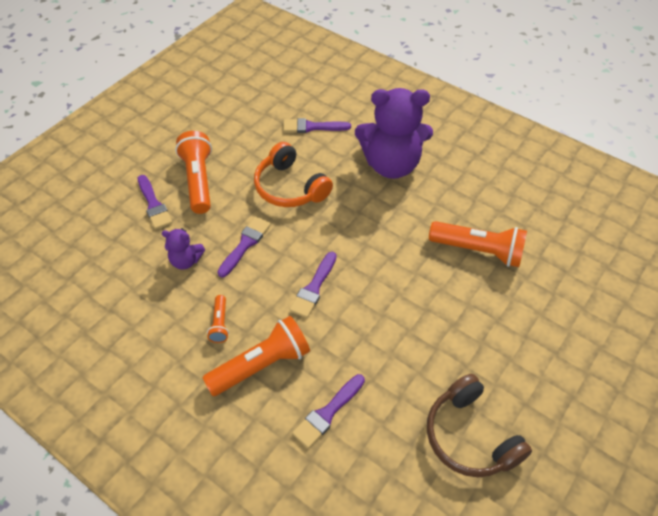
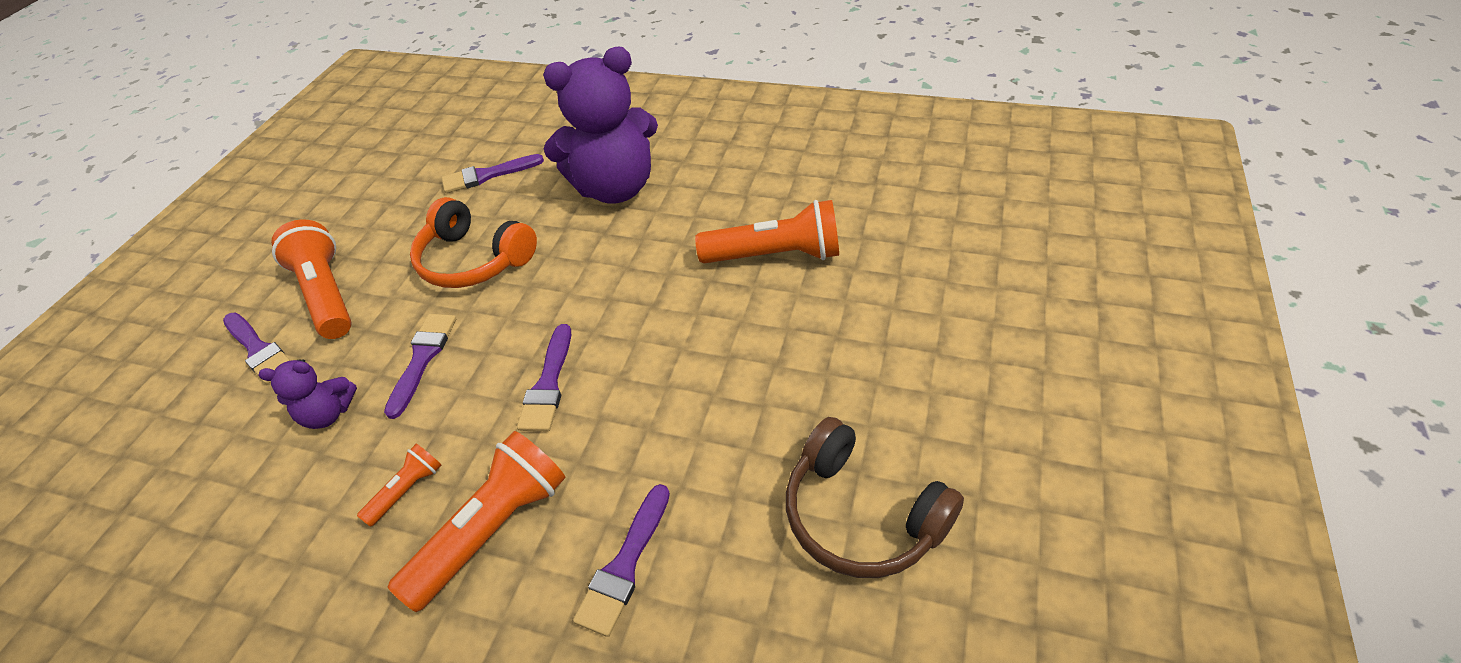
camera: 15 degrees left, 5 degrees down
orange flashlight [207,295,229,343] -> orange flashlight turned 120 degrees counterclockwise [357,444,441,527]

